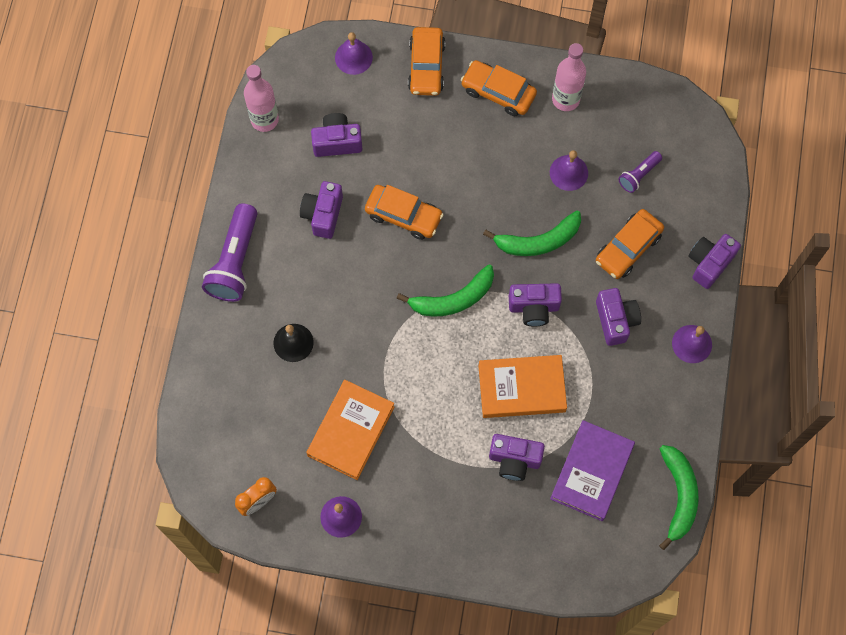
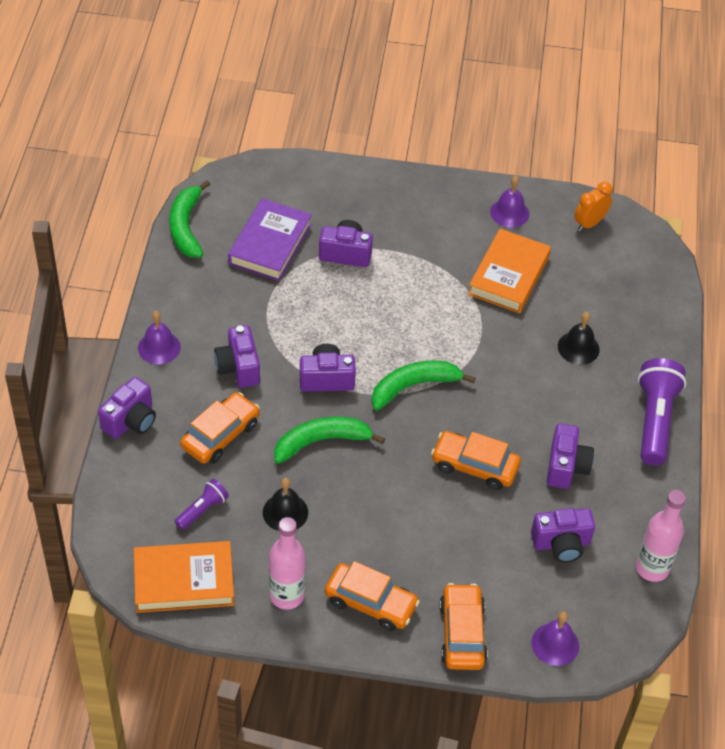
camera: 175 degrees right, 20 degrees down
orange book [478,355,567,418] -> orange book moved to [134,541,234,613]
purple bell [550,150,588,191] -> black bell [263,478,308,531]

